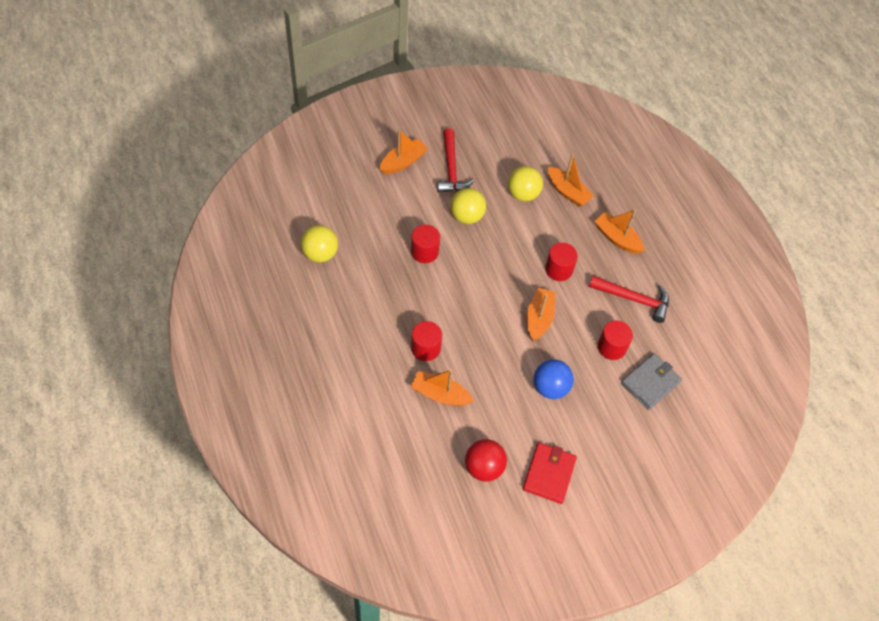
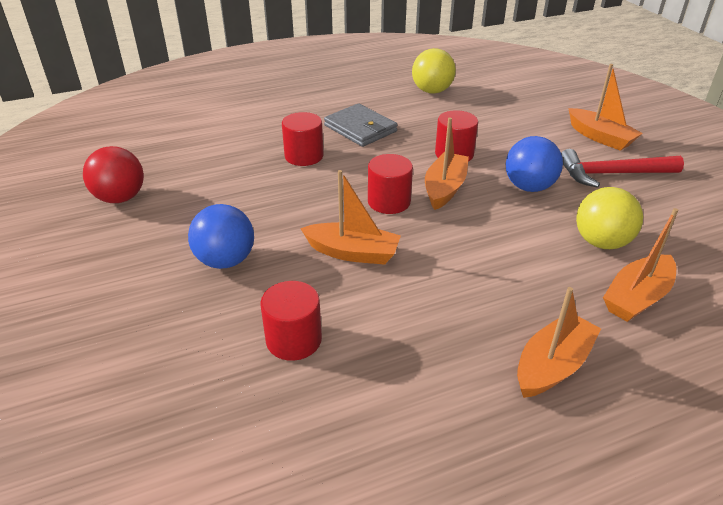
camera: 95 degrees right, 20 degrees down
orange boat [411,369,474,406] -> orange boat moved to [425,117,469,210]
yellow ball [450,188,486,224] -> blue ball [506,136,563,192]
red wallet [523,443,577,504] -> none
red cylinder [545,243,578,281] -> red cylinder moved to [368,154,413,214]
red hammer [589,276,669,323] -> none
grey wallet [621,353,682,410] -> grey wallet moved to [324,103,398,147]

